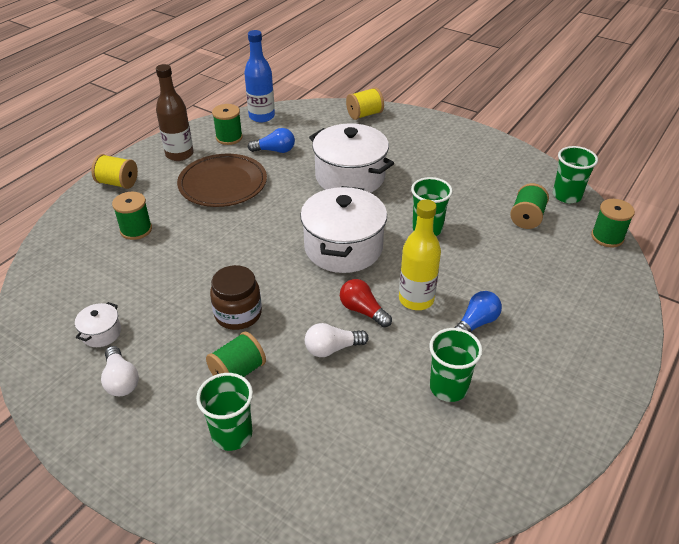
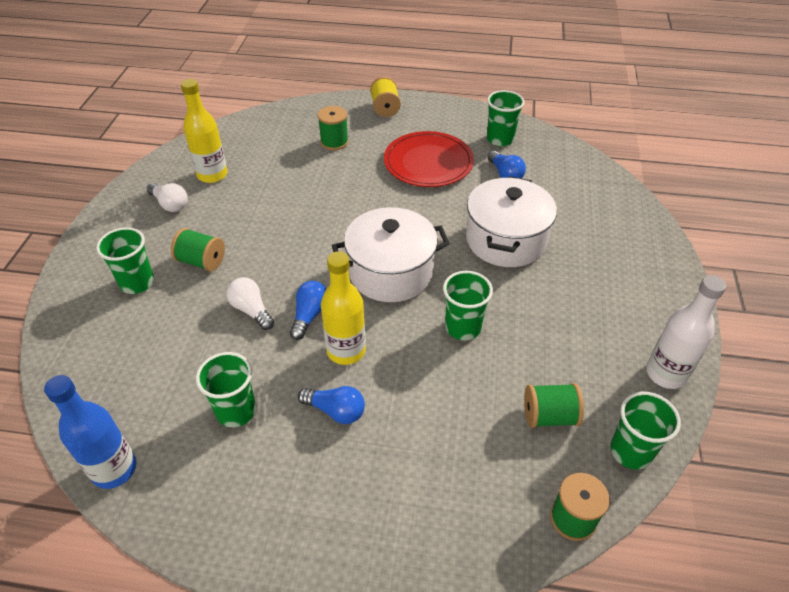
camera: 65 degrees right, 5 degrees up
white pot [75,302,121,347] -> yellow bottle [181,79,228,183]
white light bulb [101,346,139,396] -> white light bulb turned 90 degrees counterclockwise [147,183,188,212]
brown bottle [156,64,193,161] -> none
brown plate [177,154,267,207] -> red plate [384,131,474,187]
brown jar [210,265,262,330] -> none
green spool [212,104,243,145] -> green cup [487,90,525,146]
blue bottle [244,30,275,122] -> blue bottle moved to [44,375,136,489]
red light bulb [340,279,392,328] -> blue light bulb [290,281,326,340]
yellow spool [346,87,384,120] -> none
none -> white bottle [646,275,726,389]

